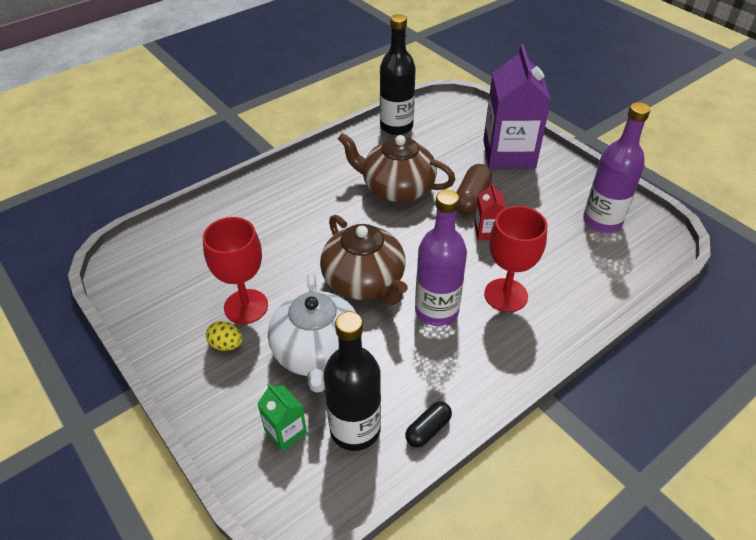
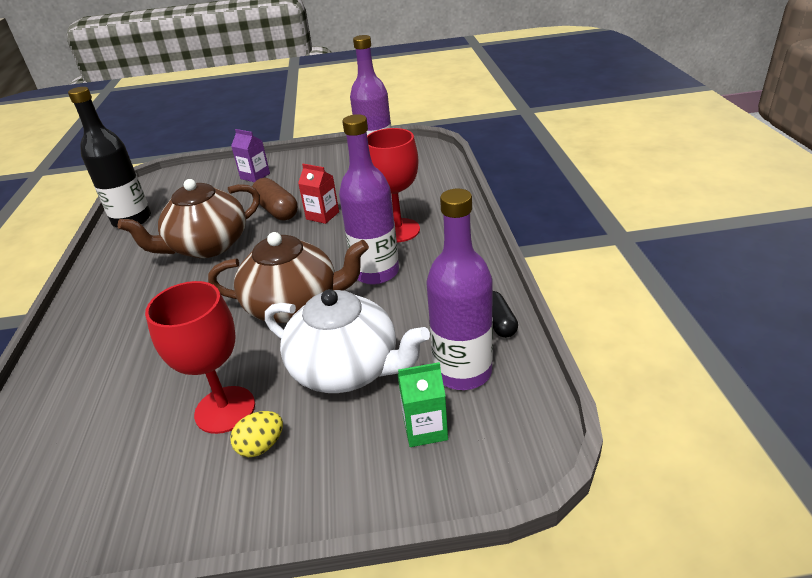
camera: 55 degrees left, 10 degrees down
black bottle [323,312,381,451] -> purple bottle [426,188,493,390]
purple carton [483,44,551,169] -> purple carton [231,129,270,182], size x0.45

